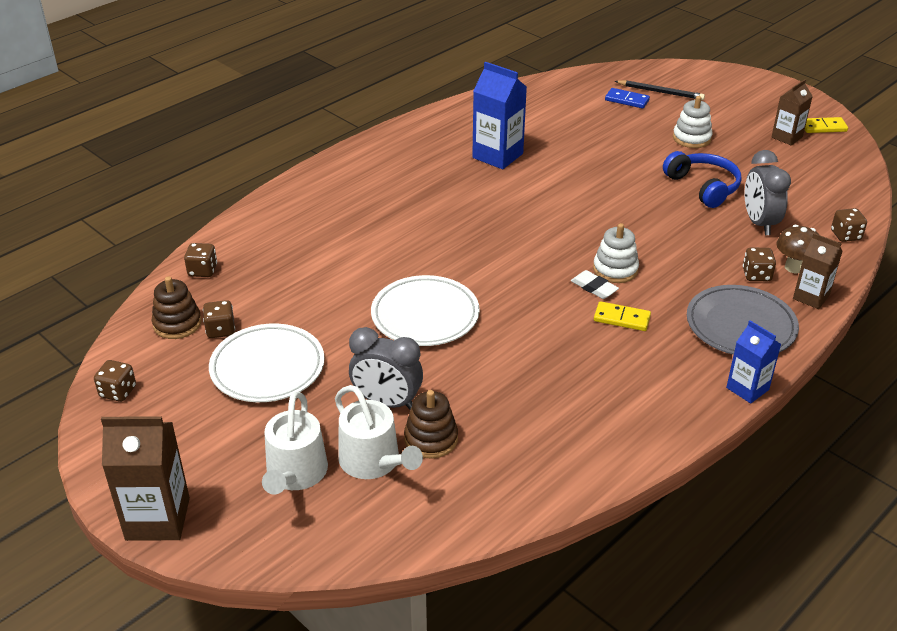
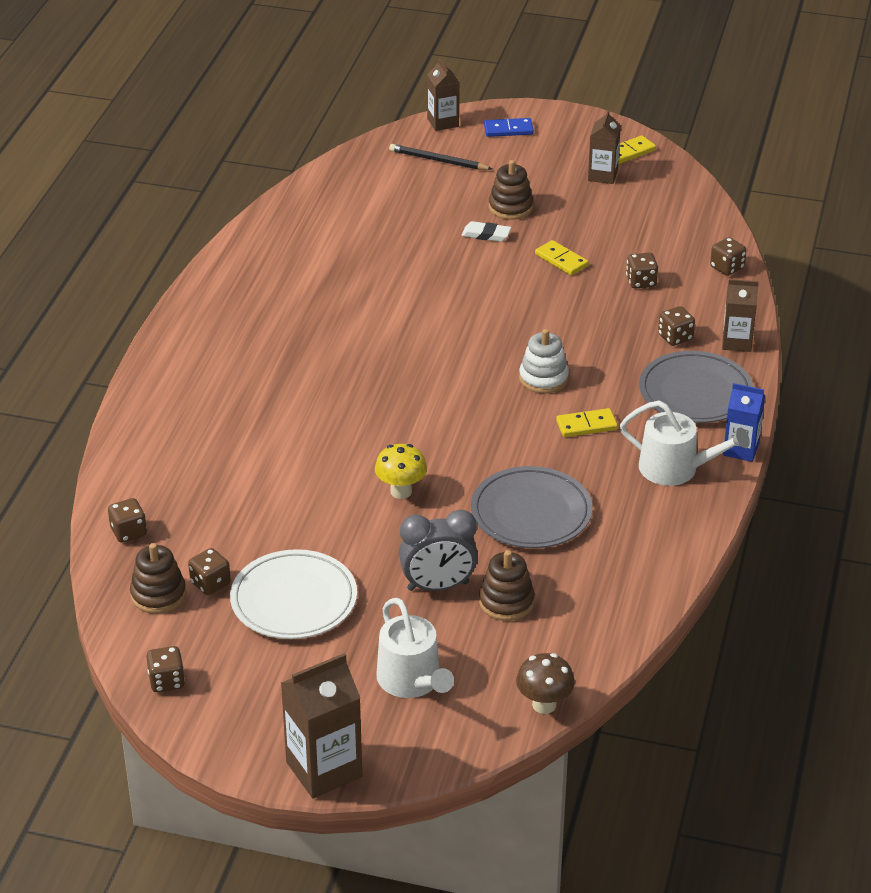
camera: 30 degrees left, 0 degrees up
white watering can [335,385,423,479] -> white watering can moved to [620,401,750,486]
white plate [371,275,480,346] -> yellow mushroom [375,444,427,499]
blue carton [472,62,527,169] -> none
white eraser [571,270,619,299] -> white eraser moved to [462,221,511,242]
blue domino [605,88,650,108] -> blue domino moved to [484,118,534,137]
black pencil [615,80,705,100] -> black pencil turned 150 degrees counterclockwise [389,144,492,170]
blue headphones [663,151,742,208] -> yellow domino [535,240,589,275]
white stacking toy [673,96,713,148] -> brown stacking toy [489,160,533,220]
grey clock [745,150,791,235] -> brown dice [626,253,658,289]
brown mushroom [776,224,819,273] -> brown mushroom moved to [516,653,575,714]
none -> brown carton [427,59,459,131]
none -> grey plate [471,466,592,548]

